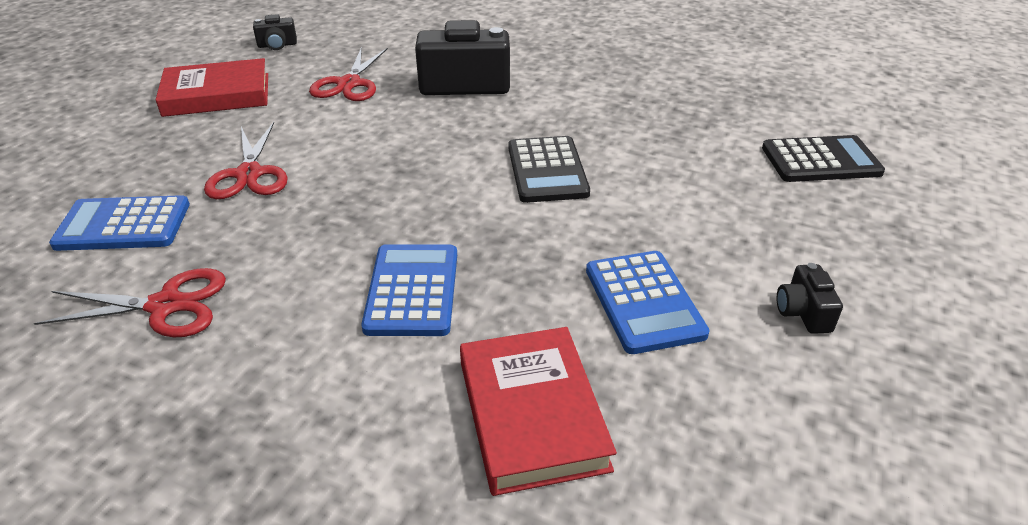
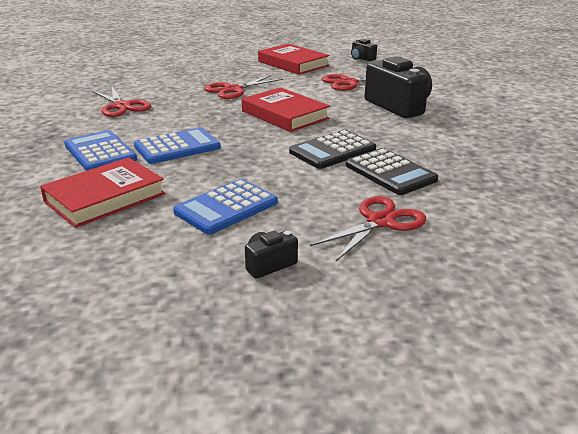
camera: 60 degrees right, 10 degrees down
blue calculator [49,195,190,251] -> blue calculator moved to [64,130,137,171]
black calculator [762,135,885,182] -> black calculator moved to [346,148,438,195]
none -> red book [242,87,330,132]
none -> red scissors [310,196,426,261]

